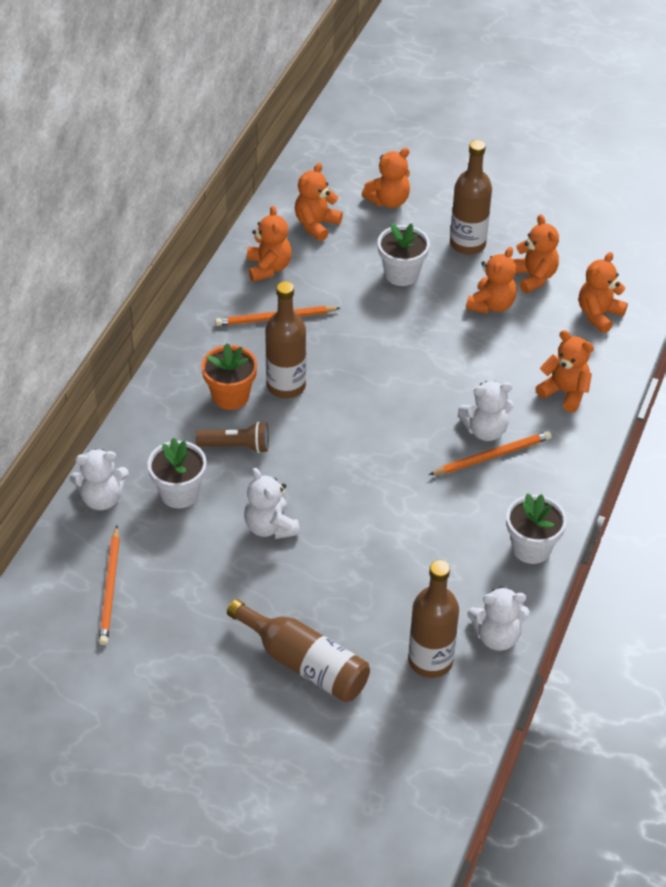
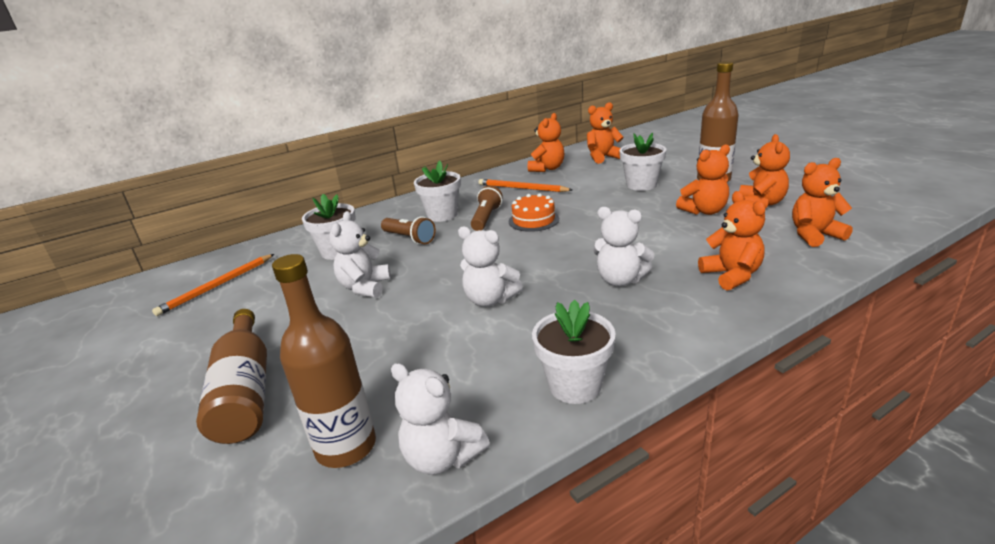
camera: 40 degrees right, 20 degrees down
white teddy bear [70,449,129,510] -> white teddy bear moved to [458,226,523,307]
orange flower pot [201,343,257,410] -> white flower pot [414,161,461,222]
brown bottle [265,281,306,398] -> brown flashlight [471,185,503,231]
orange teddy bear [362,148,410,208] -> none
orange pencil [429,431,551,475] -> none
none -> orange cake [509,193,559,232]

